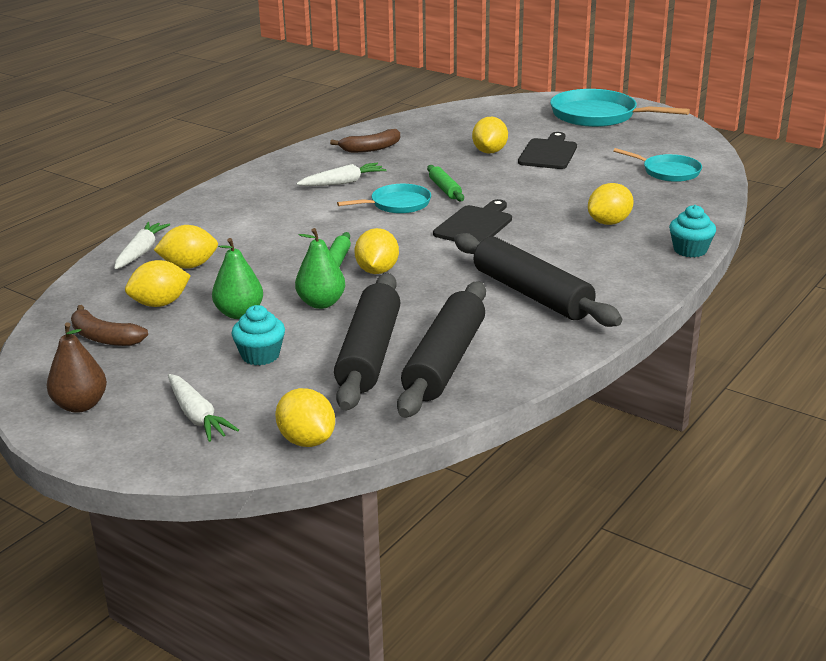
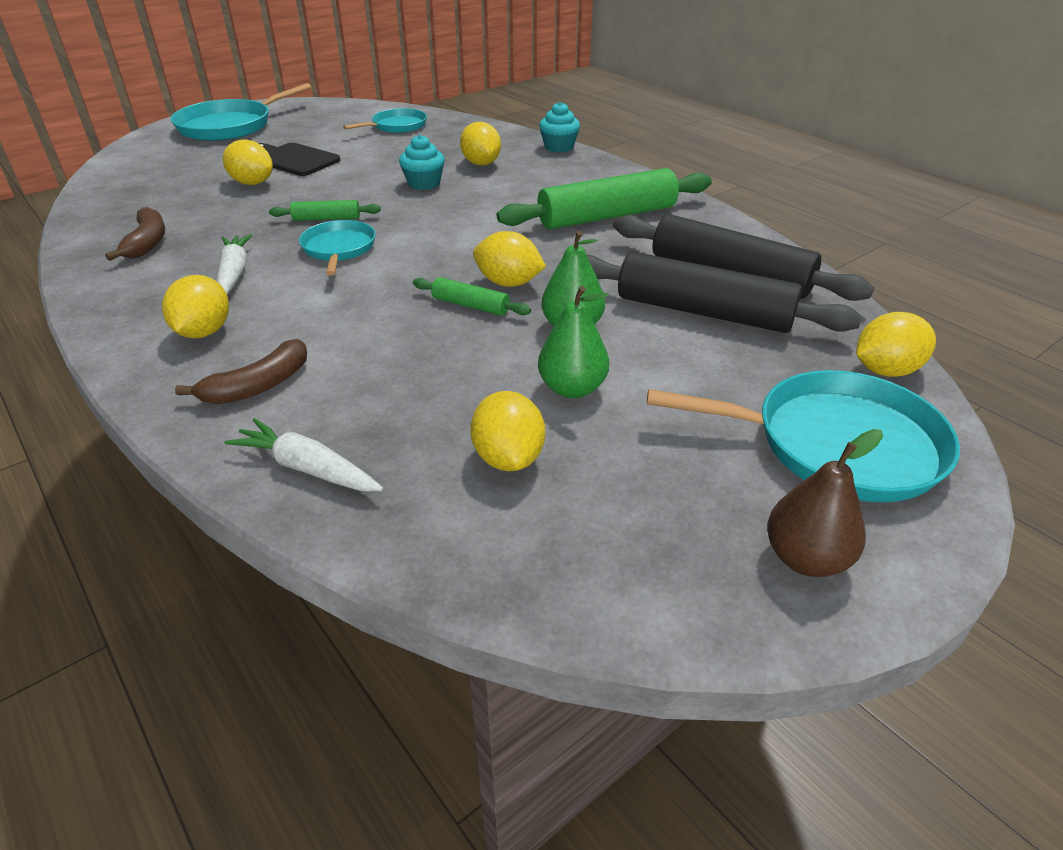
camera: 75 degrees left, 10 degrees up
brown banana [71,305,148,346] -> brown banana moved to [175,339,307,404]
yellow lemon [154,225,218,269] -> yellow lemon moved to [162,275,229,338]
white carrot [168,374,239,442] -> turquoise pan [647,370,960,502]
turquoise cupcake [231,305,285,365] -> turquoise cupcake moved to [399,135,445,190]
black cutting board [433,199,512,242] -> none
black rolling pin [454,233,622,327] -> green rolling pin [497,168,712,229]

